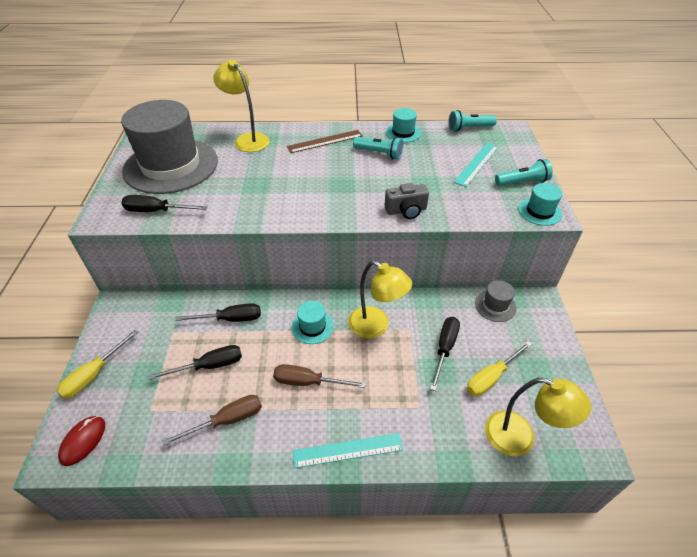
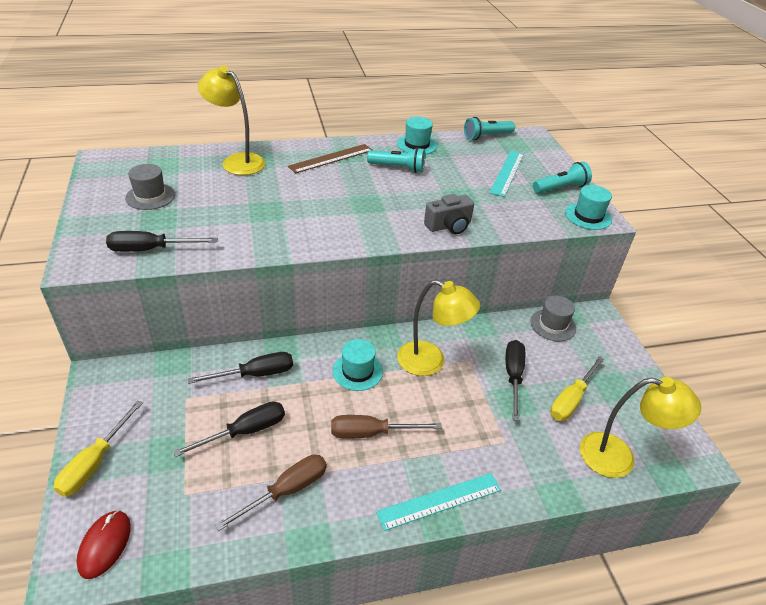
camera: 15 degrees left, 5 degrees down
grey hat [121,100,218,194] -> grey hat [125,164,175,210], size x0.41

